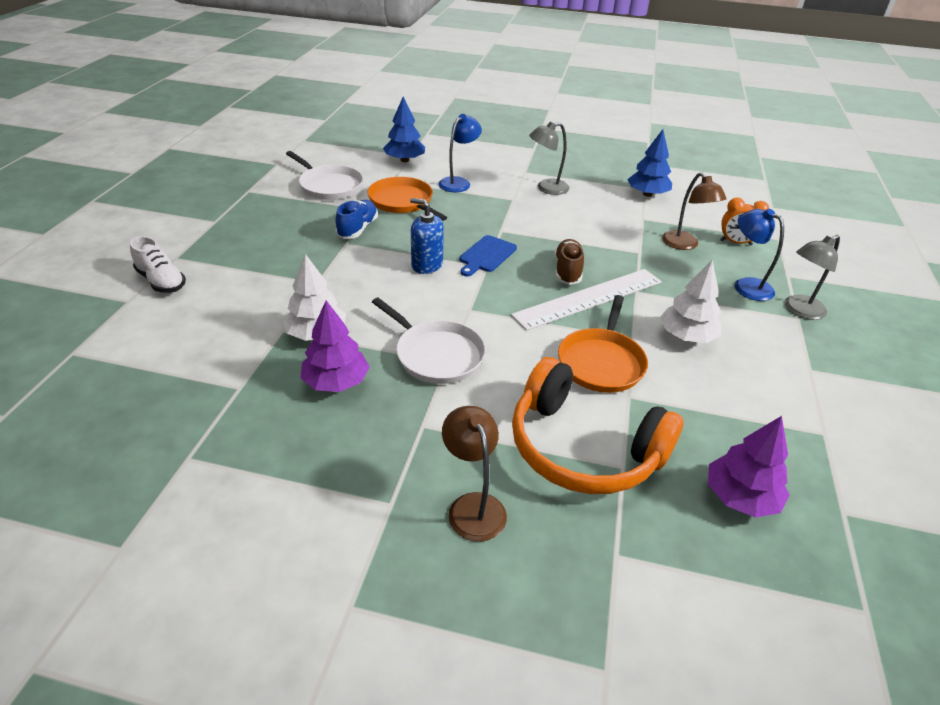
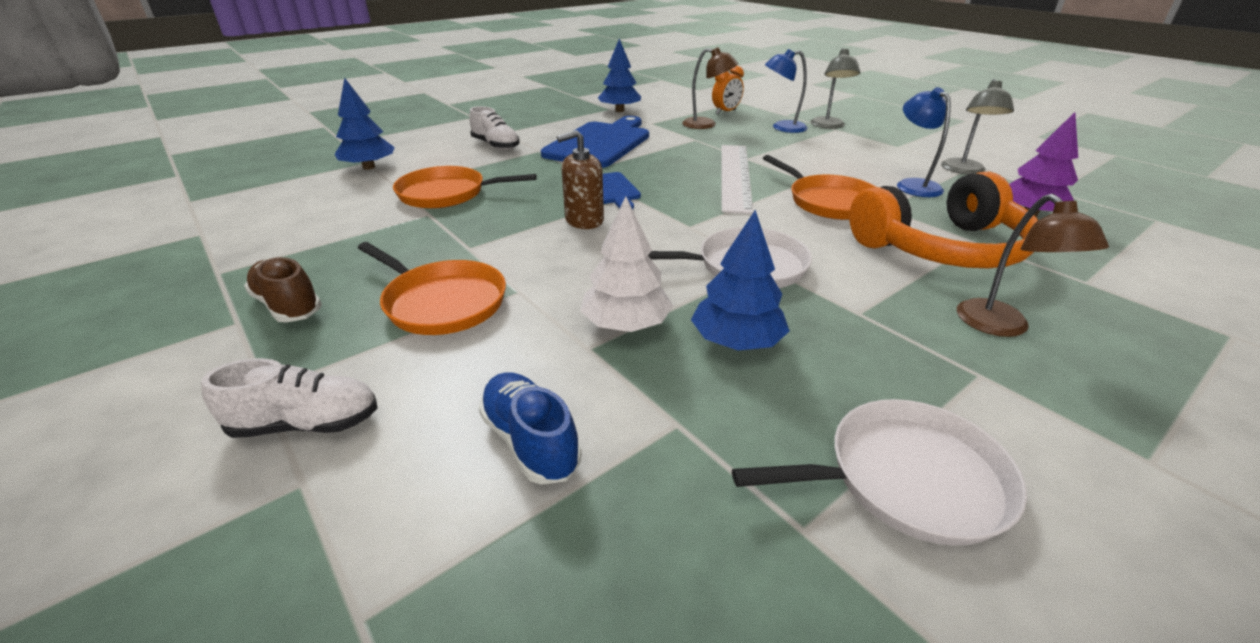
camera: 50 degrees left, 5 degrees down
white pan [286,151,363,200] -> white pan moved to [732,399,1027,546]
purple tree [301,300,370,392] -> blue tree [691,210,790,351]
blue shoe [335,200,378,239] -> blue shoe moved to [479,372,581,485]
blue soap dispenser [410,198,444,274] -> brown soap dispenser [557,130,604,229]
blue lamp [438,114,482,192] -> blue lamp moved to [897,87,951,197]
brown lamp [442,406,507,542] -> brown lamp turned 120 degrees counterclockwise [957,194,1109,337]
grey lamp [529,122,570,195] -> grey lamp moved to [941,79,1014,175]
brown shoe [554,239,584,285] -> brown shoe moved to [244,257,322,323]
white tree [660,260,721,343] -> none
none -> orange pan [358,242,506,335]
none -> white shoe [469,106,520,150]
none -> blue cutting board [541,116,649,168]

